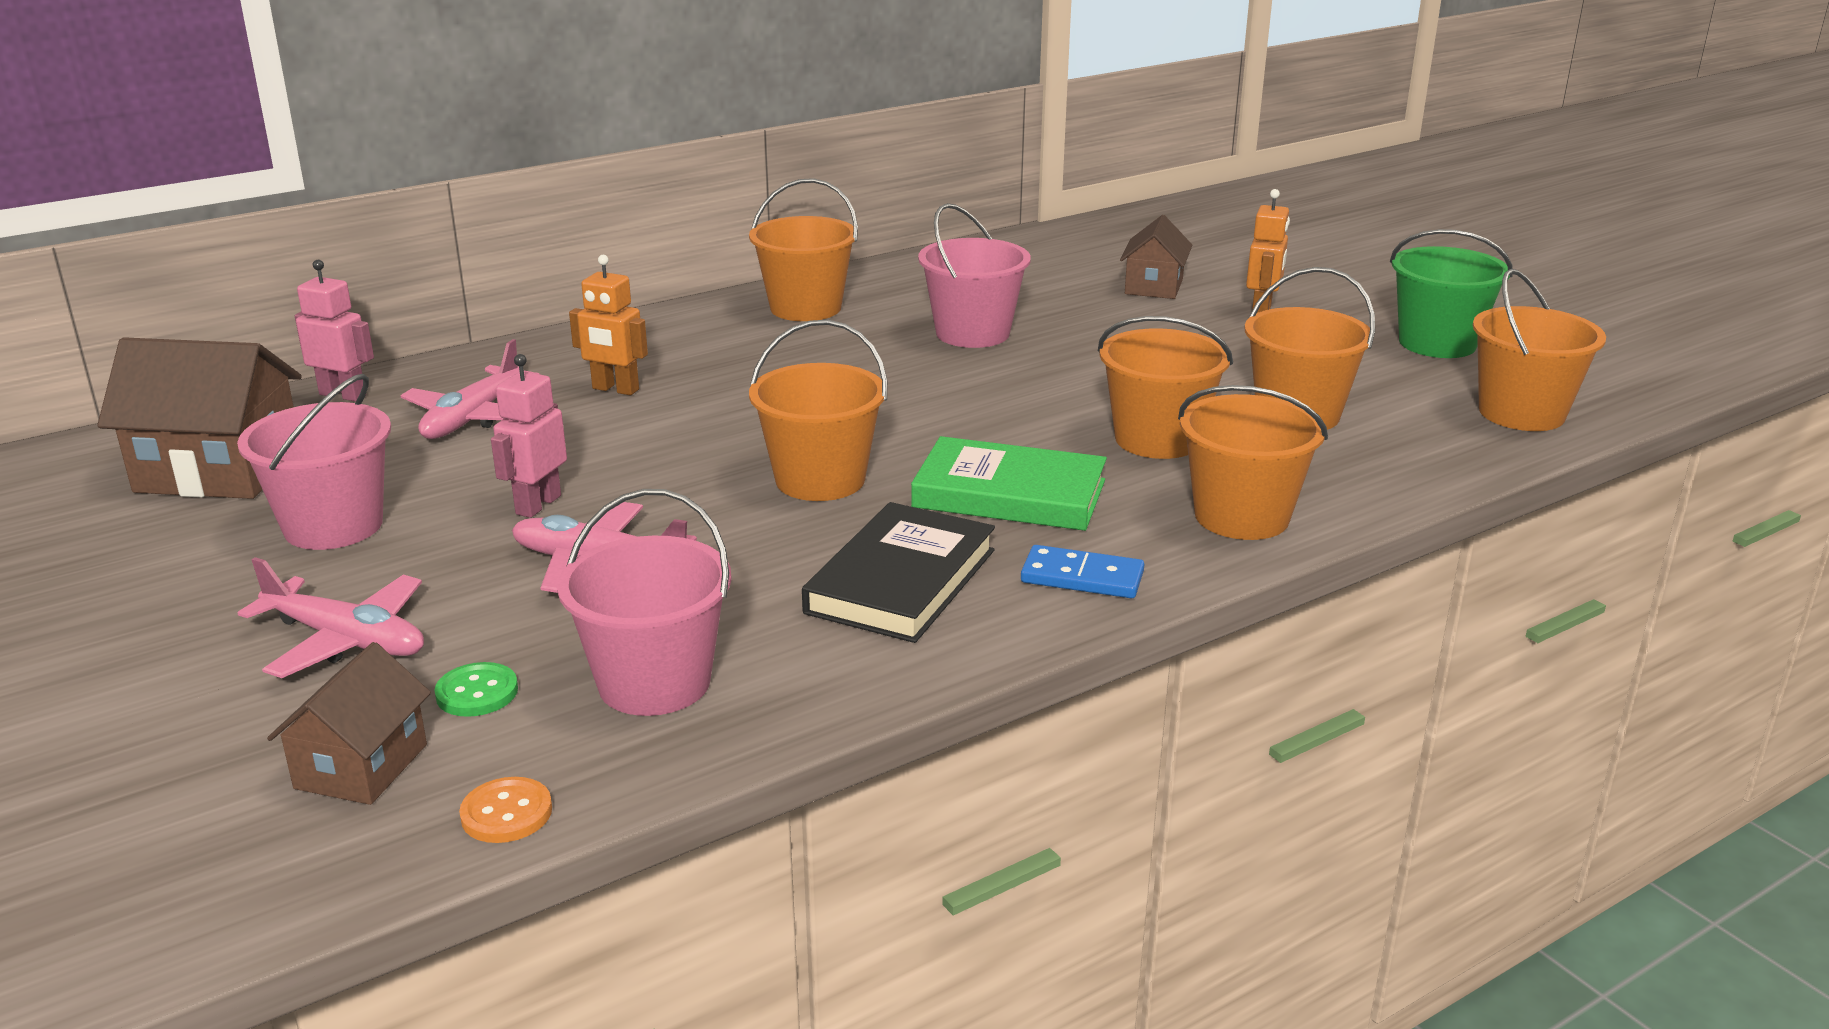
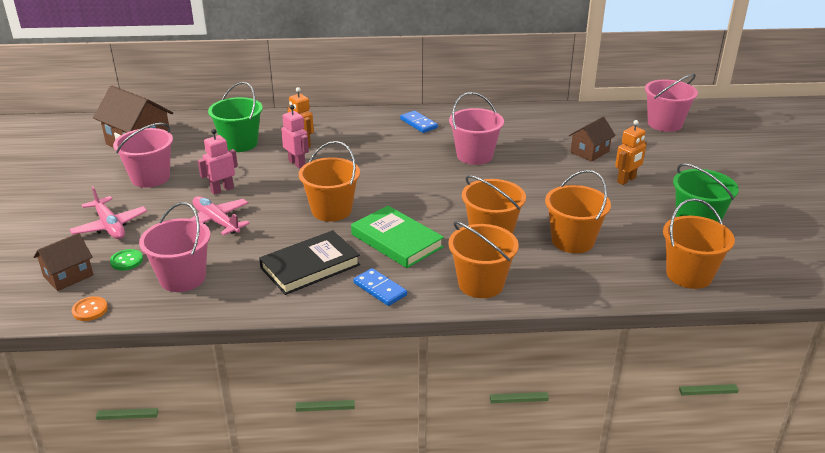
camera: 30 degrees right, 5 degrees up
pink robot [295,260,374,401] -> pink robot moved to [281,105,309,169]
pink plane [401,339,539,439] -> green bucket [208,82,263,152]
orange bucket [749,178,858,321] -> blue domino [400,111,438,133]
none -> pink bucket [645,74,698,132]

